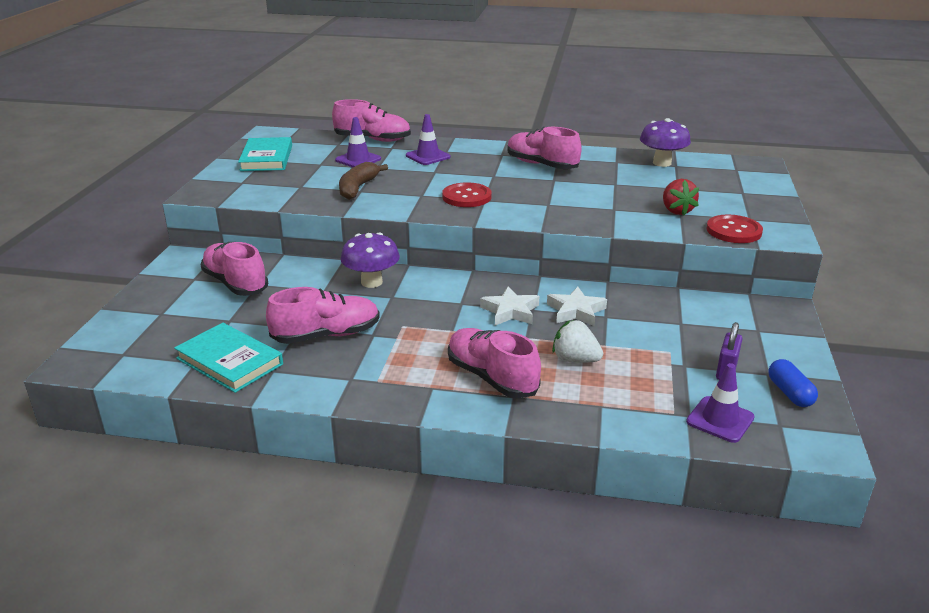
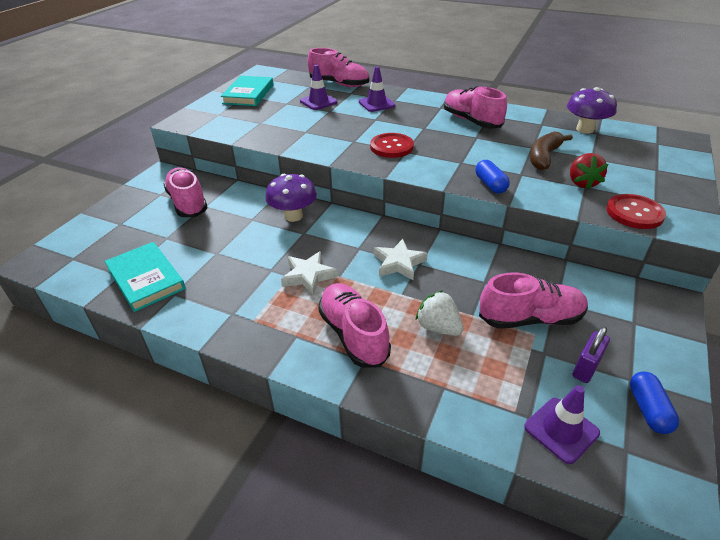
camera: 15 degrees right, 10 degrees up
pink shoe [266,287,380,344] -> pink shoe moved to [479,272,588,329]
brown banana [339,162,388,200] -> brown banana moved to [530,131,573,170]
white star [547,287,607,326] -> white star moved to [281,251,338,296]
none -> blue capsule [475,160,510,193]

